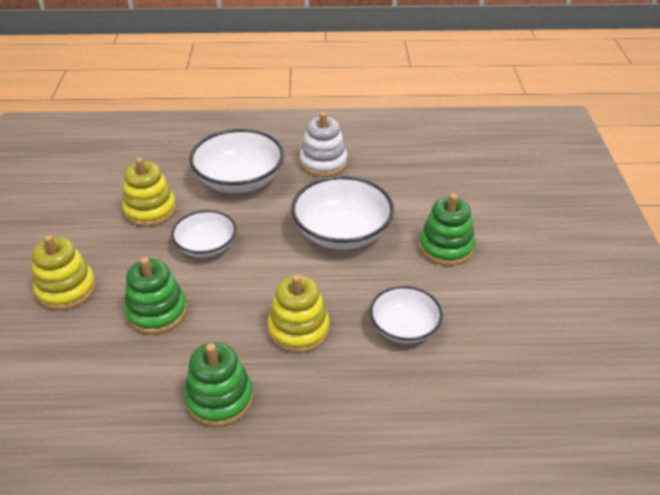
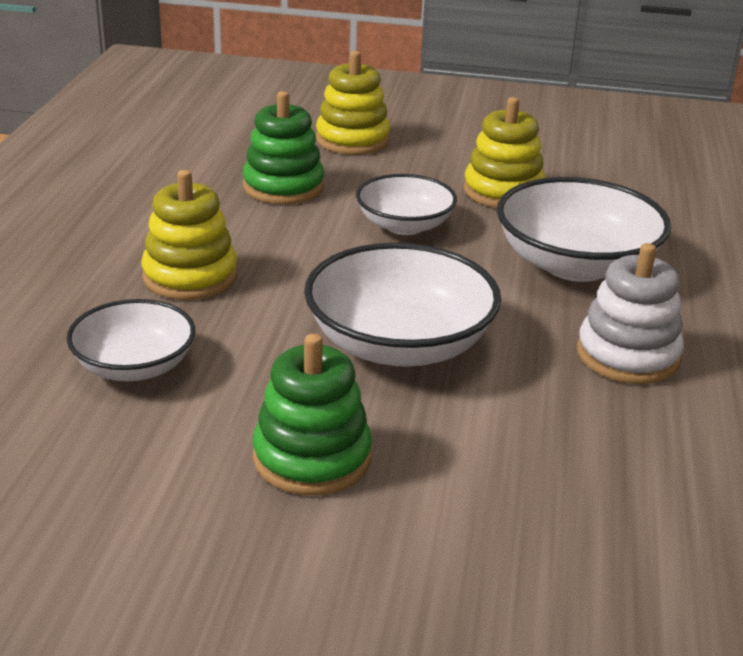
camera: 100 degrees right, 10 degrees down
green stacking toy [184,342,253,427] -> none

